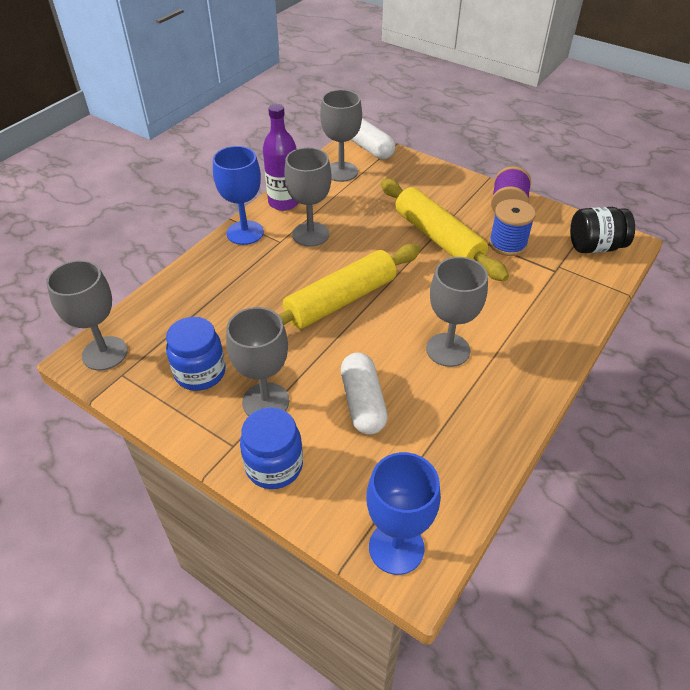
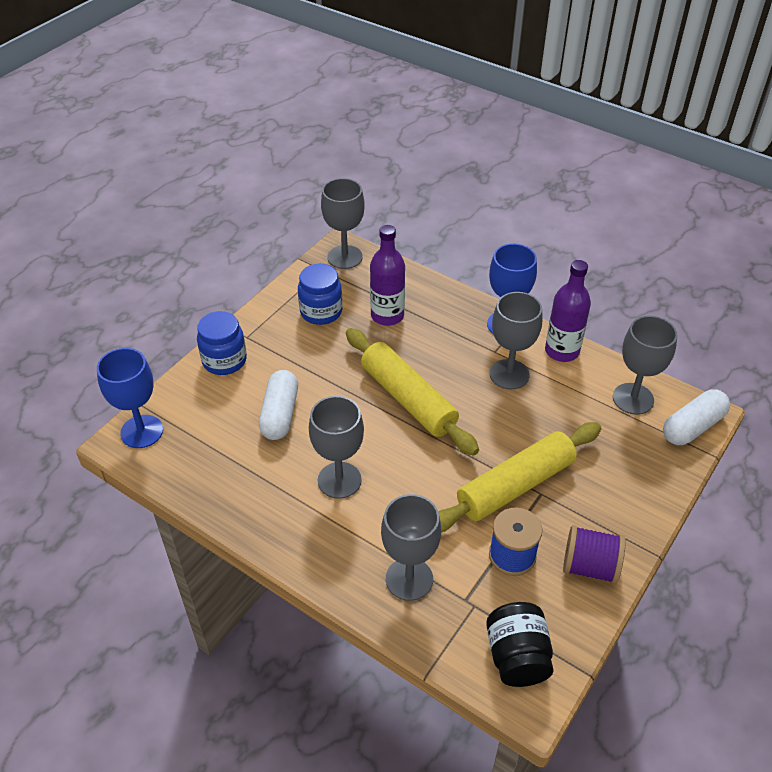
camera: 90 degrees right, 0 degrees up
grey goblet [226,307,289,416] -> grey goblet moved to [381,494,441,601]
white capsule [341,353,388,435] -> white capsule turned 75 degrees counterclockwise [259,370,298,440]
none -> purple bottle [370,225,405,326]

